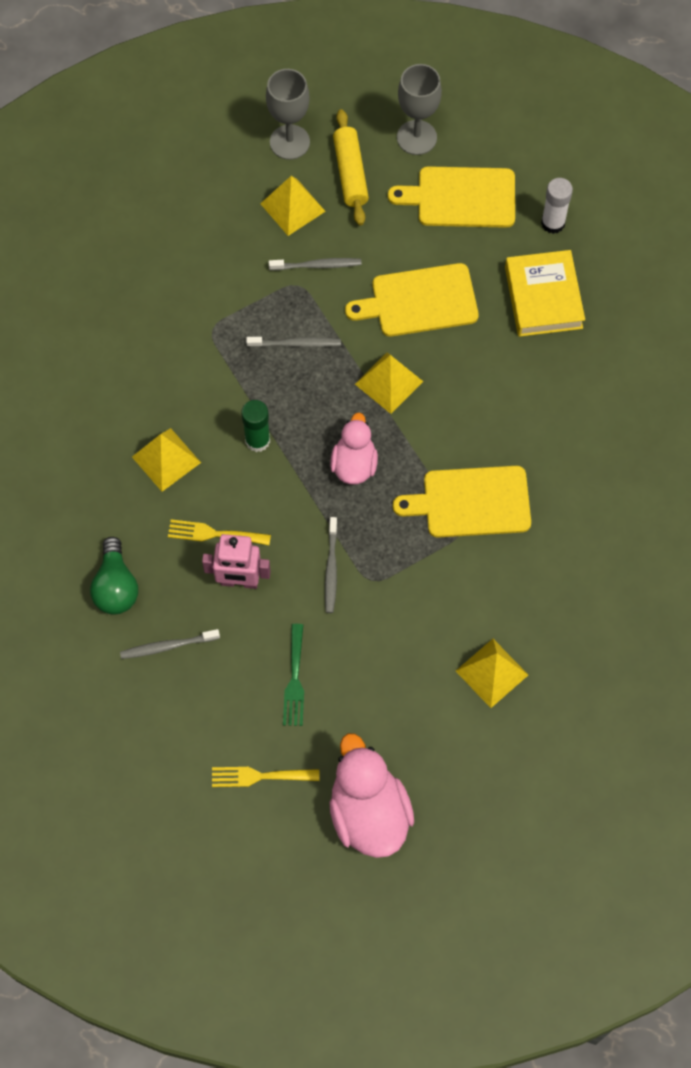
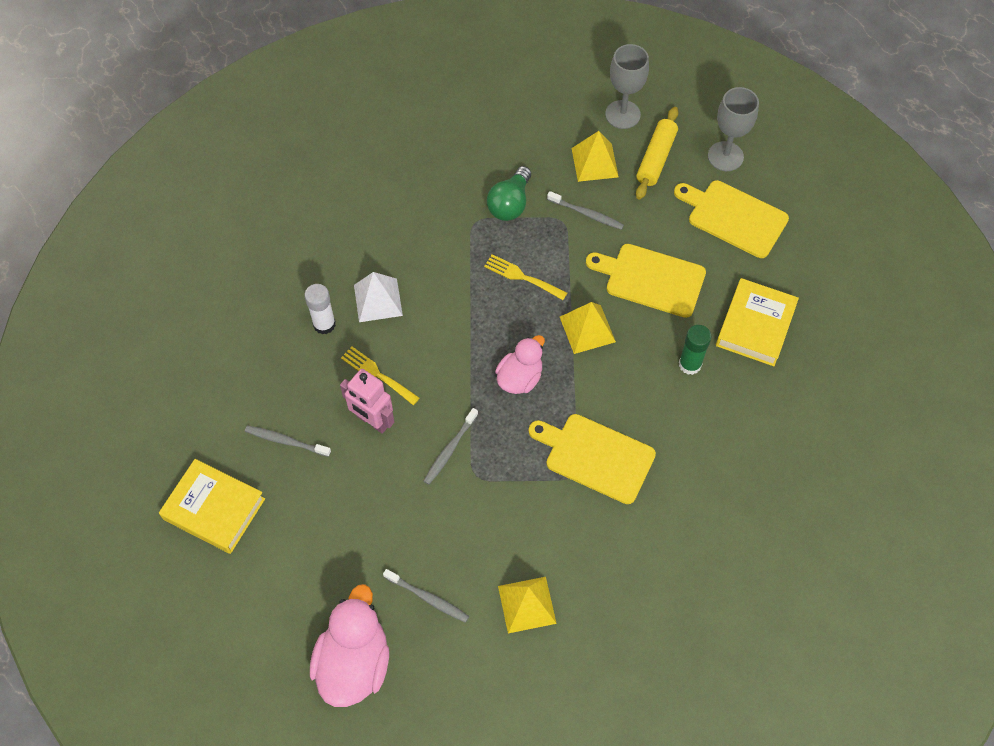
camera: 30 degrees right, 5 degrees down
green light bulb [90,537,138,615] -> green light bulb moved to [487,166,531,221]
yellow pyramid [132,428,201,492] -> white pyramid [354,272,403,322]
yellow fork [212,767,319,787] -> yellow fork moved to [484,254,567,300]
green glue stick [241,400,270,452] -> green glue stick moved to [679,325,711,375]
grey toothbrush [246,337,341,347] -> grey toothbrush moved to [383,569,469,623]
green fork [283,624,304,726] -> none
white glue stick [541,178,573,234] -> white glue stick moved to [304,284,336,334]
none -> yellow book [159,459,265,554]

